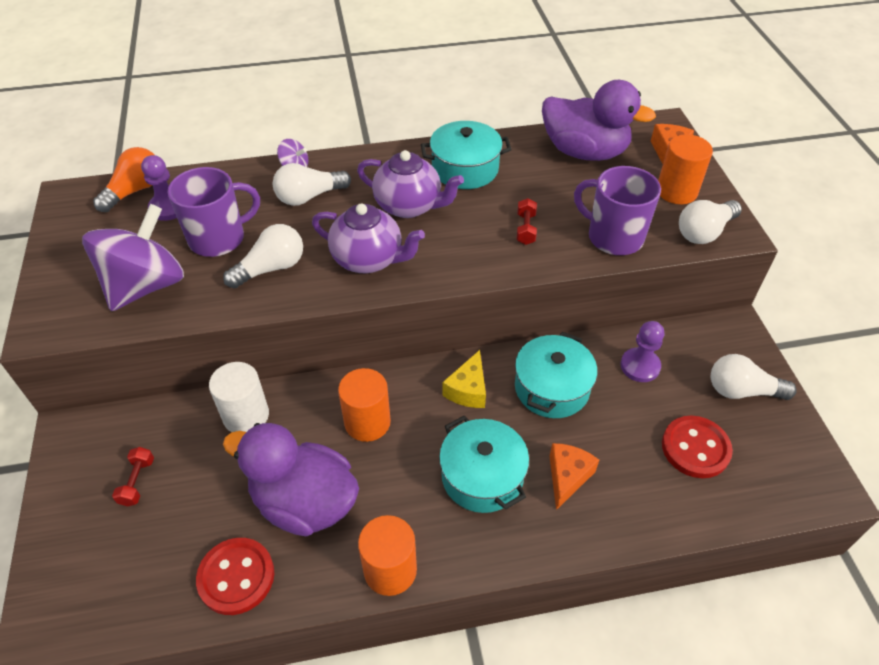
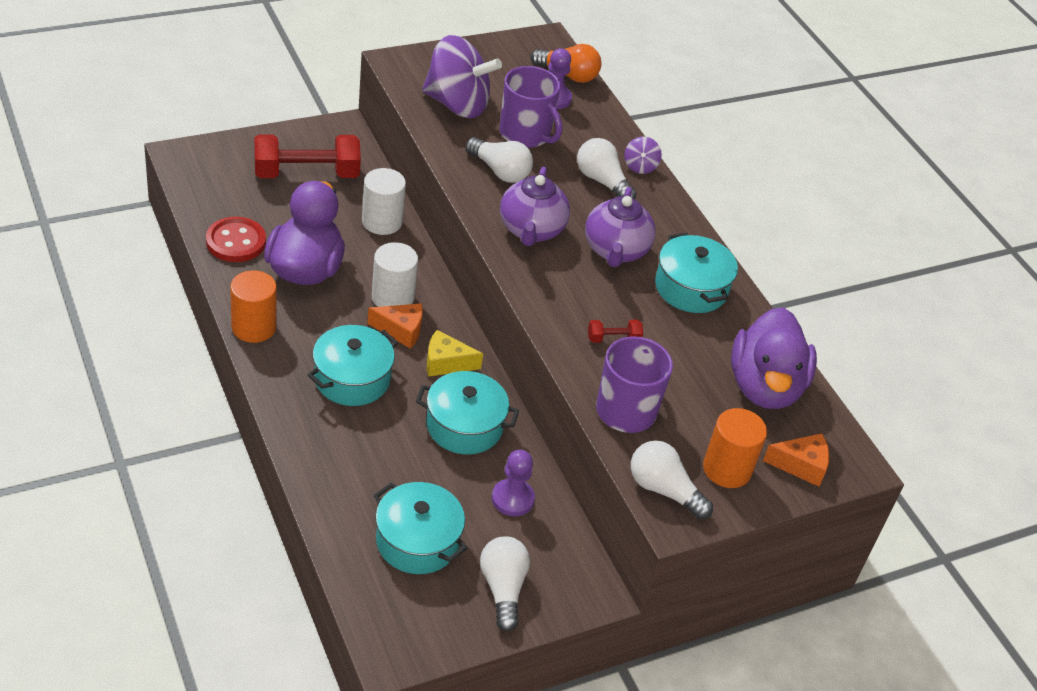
camera: 70 degrees right, 5 degrees down
red dumbbell [112,447,154,507] -> red dumbbell [254,134,361,178], size x2.31
orange cylinder [338,368,391,442] -> white cylinder [372,242,418,307]
orange cheese [550,443,599,510] -> orange cheese moved to [367,303,423,349]
red button [662,416,733,478] -> turquoise pot [374,482,468,574]

